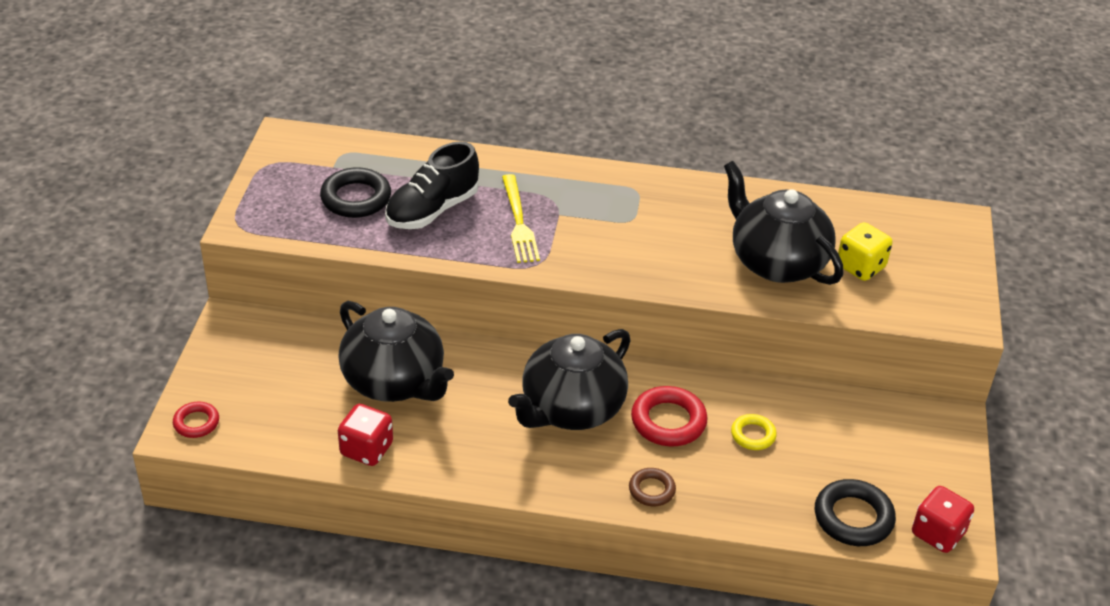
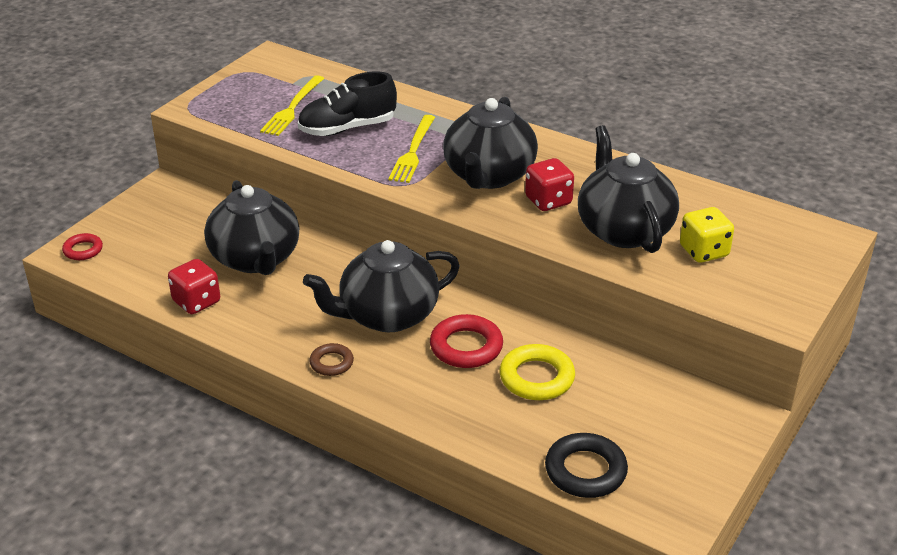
camera: 25 degrees right, 5 degrees down
black ring [320,167,391,218] -> yellow fork [260,75,324,136]
brown ring [629,468,676,506] -> brown ring moved to [309,343,354,376]
yellow ring [731,414,777,450] -> yellow ring [499,344,575,400], size x1.69
red dice [912,486,974,553] -> red dice moved to [525,158,574,211]
none -> black teapot [443,97,538,189]

